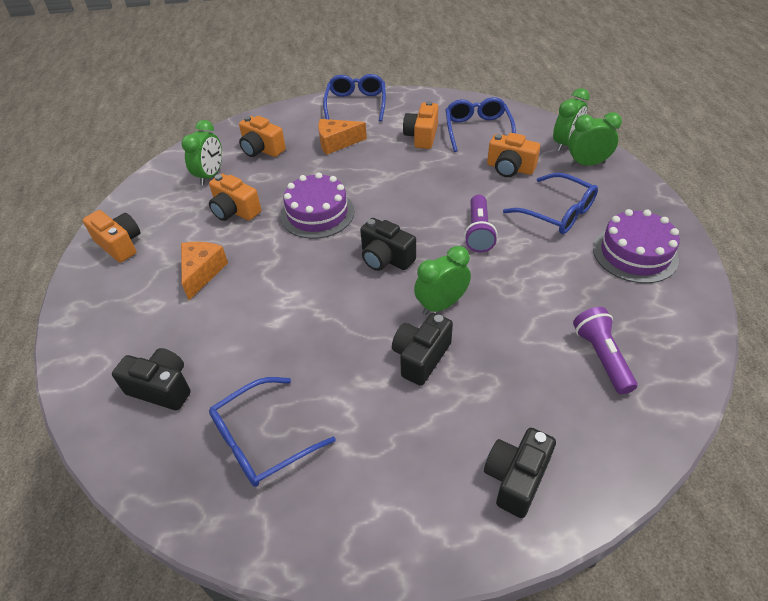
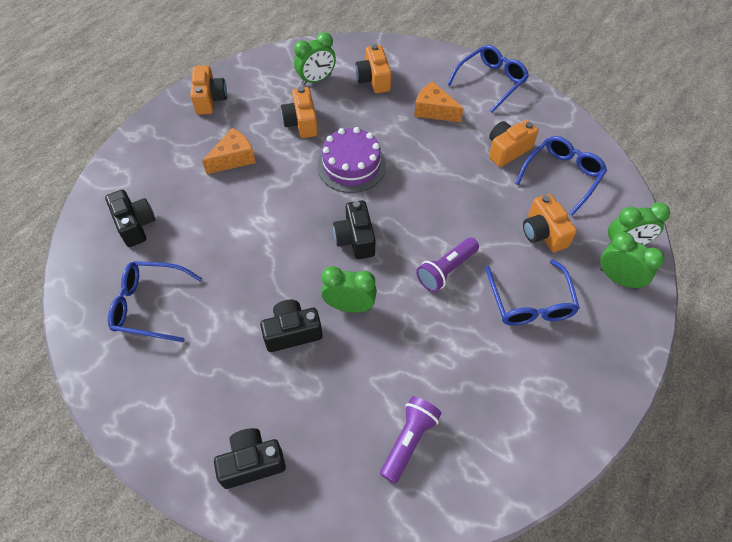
camera: 40 degrees right, 10 degrees up
purple cake [593,209,680,283] -> none

